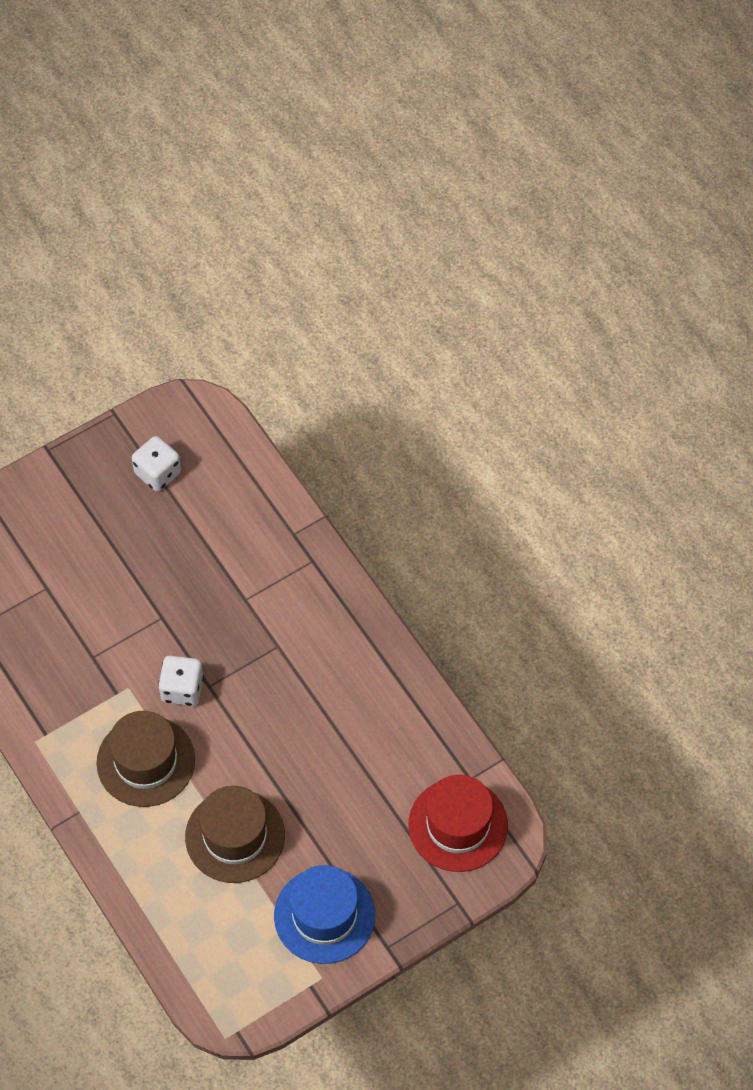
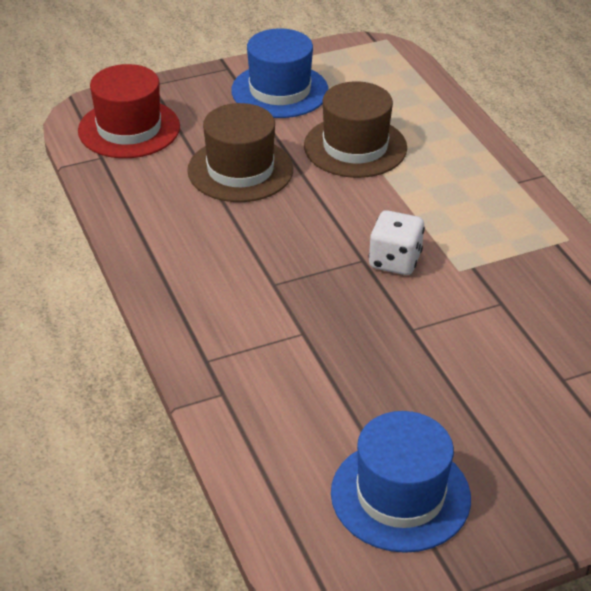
camera: 170 degrees left, 20 degrees down
brown hat [97,711,195,807] -> brown hat moved to [187,103,293,202]
white dice [132,436,181,491] -> blue hat [331,411,471,553]

